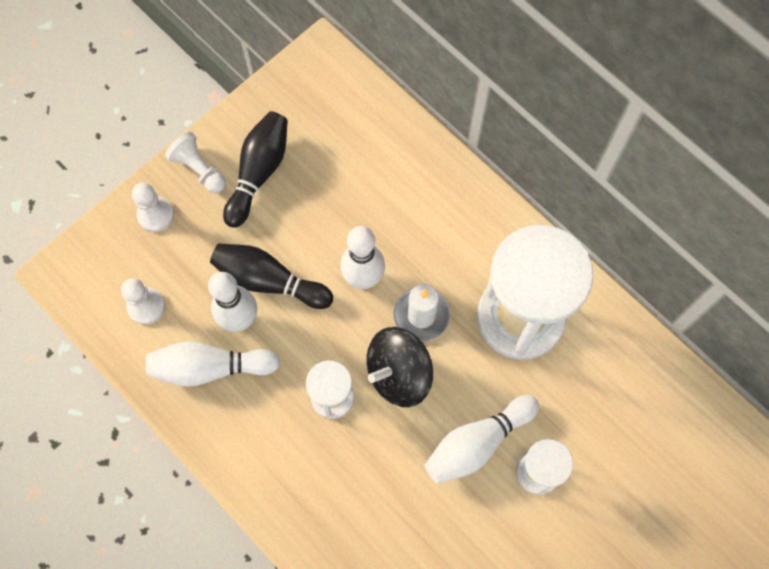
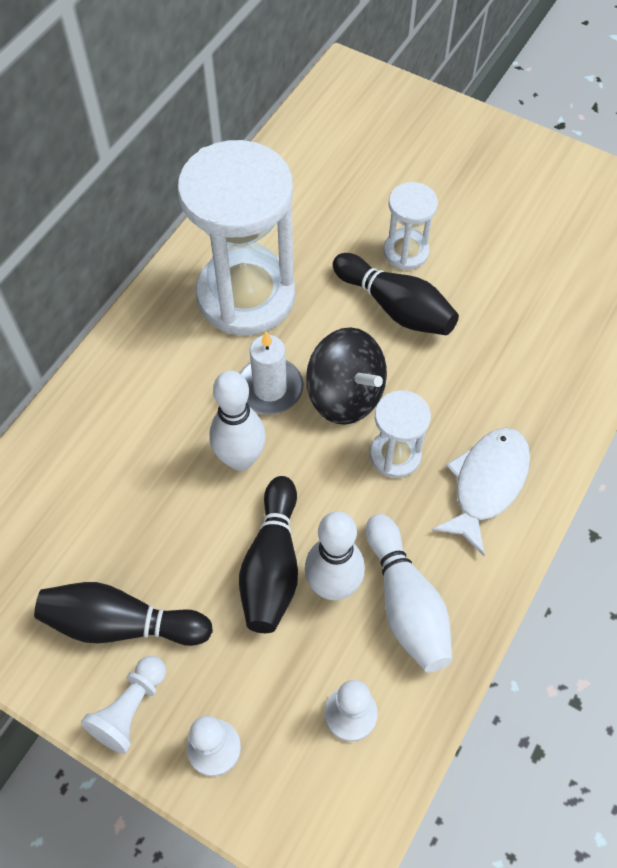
camera: 105 degrees left, 10 degrees down
white bowling pin [424,395,539,484] -> black bowling pin [333,253,459,335]
none -> white fish [432,428,530,556]

